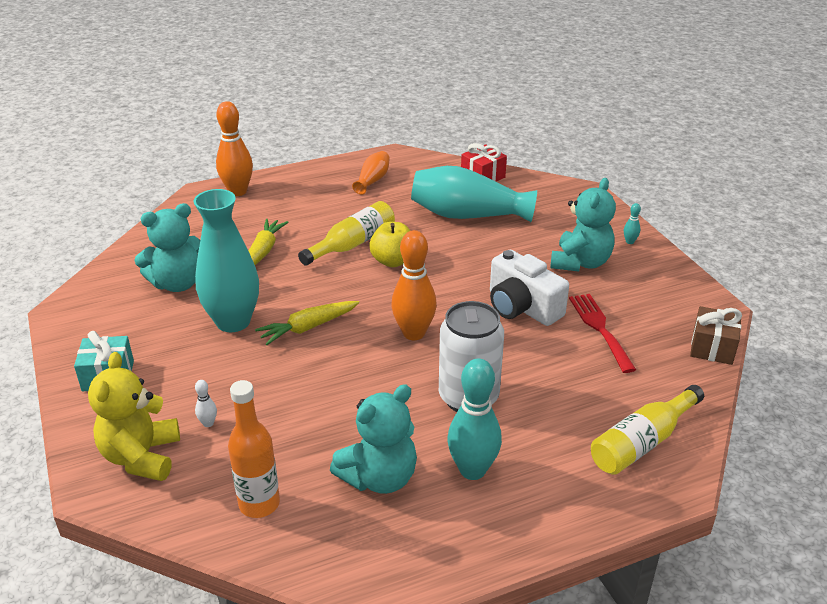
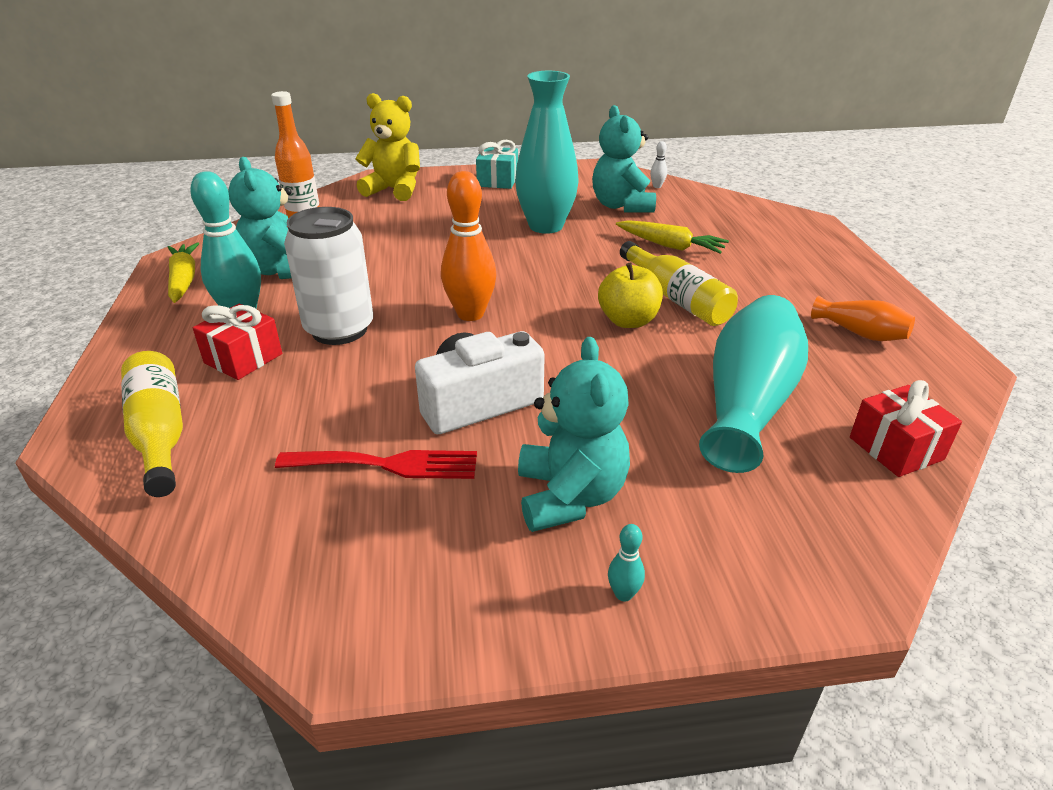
camera: 105 degrees right, 0 degrees up
white bowling pin [195,380,217,427] -> white bowling pin moved to [650,141,667,188]
orange bowling pin [216,101,253,196] -> none
yellow carrot [255,301,359,345] -> yellow carrot moved to [168,242,199,303]
turquoise teddy bear [550,178,616,271] -> turquoise teddy bear turned 135 degrees counterclockwise [518,337,630,532]
brown gift [690,306,742,365] -> none
none -> red gift [193,304,282,380]

